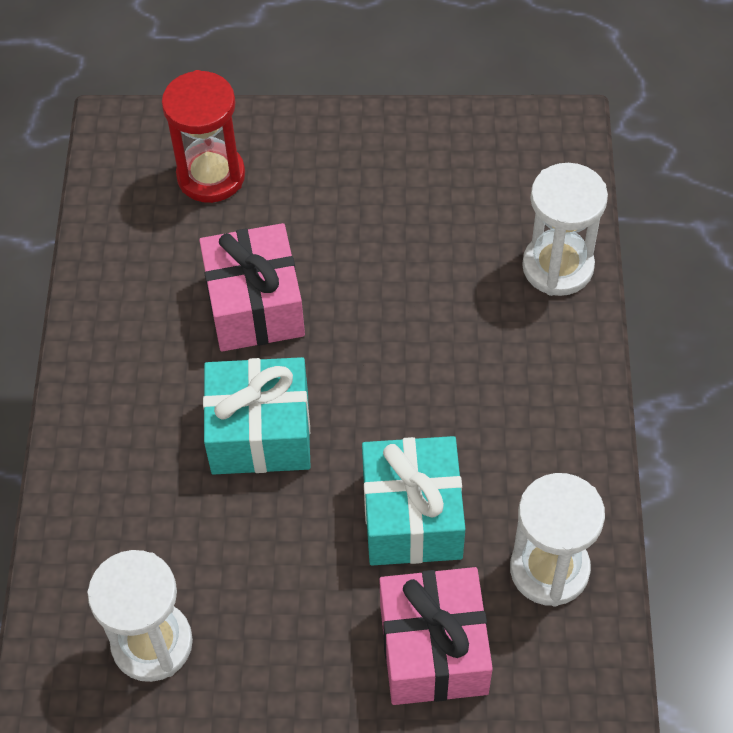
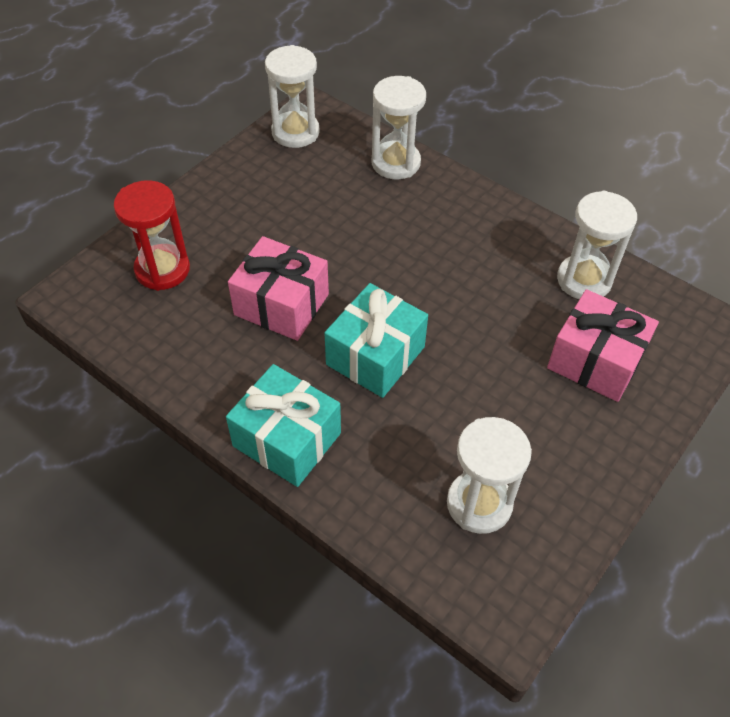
camera: 55 degrees left, 5 degrees down
turquoise gift [362,436,465,565] -> turquoise gift moved to [226,364,341,487]
none -> white hourglass [265,45,320,148]

